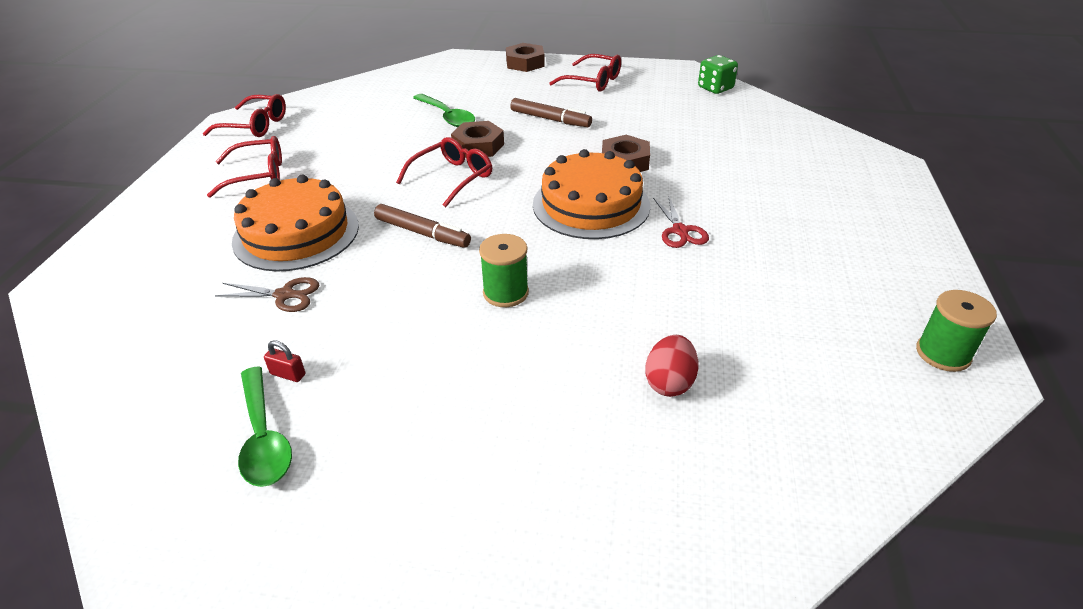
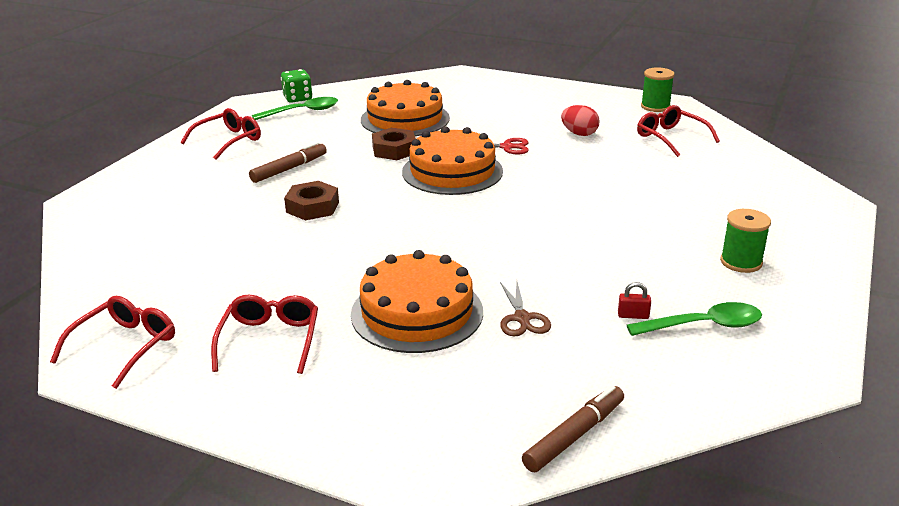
camera: 75 degrees left, 10 degrees down
brown scissors [215,277,319,312] -> brown scissors turned 150 degrees clockwise [500,282,551,336]
red padlock [264,340,305,382] -> red padlock turned 60 degrees clockwise [618,282,651,319]
brown marker [374,204,471,248] -> brown marker moved to [522,385,624,472]
red glasses [396,137,492,207] -> red glasses moved to [637,105,720,157]
green spoon [413,94,475,127] -> green spoon moved to [252,97,338,120]
green spool [479,234,529,307] -> green spool moved to [720,209,771,273]
brown nut [506,43,545,72] -> none
red egg [645,335,698,397] -> red egg moved to [561,105,599,136]
none -> orange cake [361,80,450,136]

